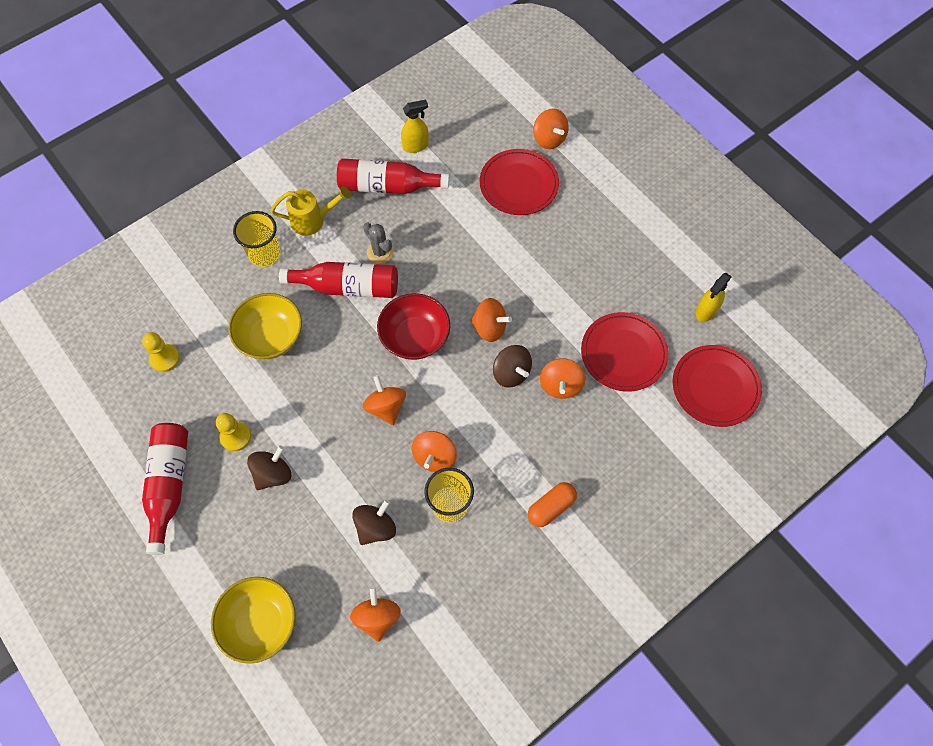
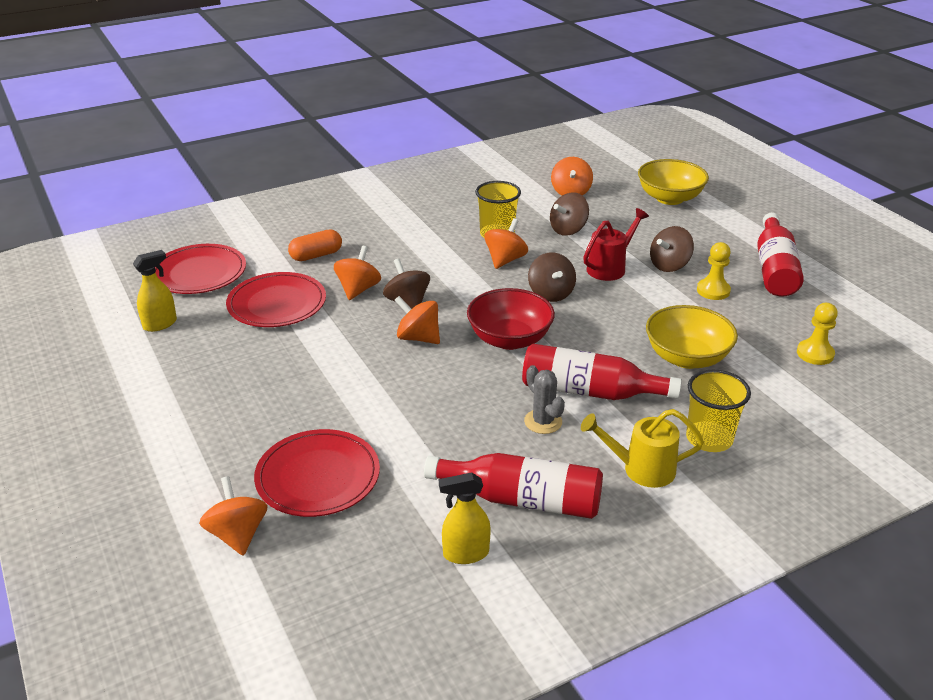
camera: 170 degrees left, 30 degrees down
orange spinning top [363,375,406,425] -> brown spinning top [528,253,576,302]
orange capsule [528,482,577,527] -> orange capsule moved to [288,229,342,261]
none -> red watering can [583,208,649,281]

